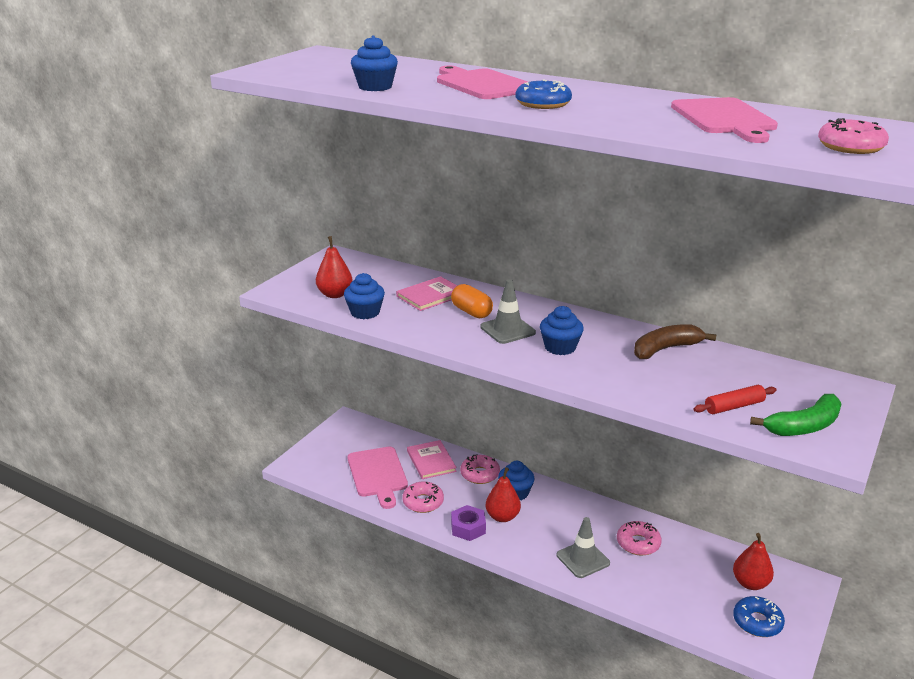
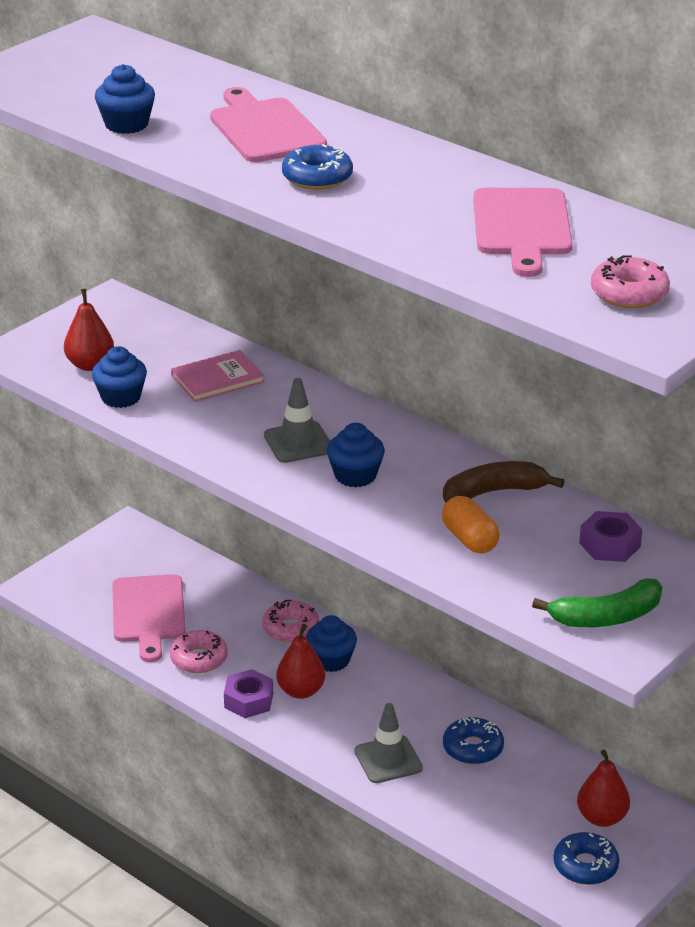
camera: 10 degrees right, 5 degrees up
pink book [407,440,457,479] -> none
orange capsule [451,284,493,318] -> orange capsule moved to [442,496,500,553]
pink donut [617,521,662,555] -> blue donut [443,717,504,765]
red rolling pin [694,385,776,414] -> none
none -> purple nut [579,511,642,562]

